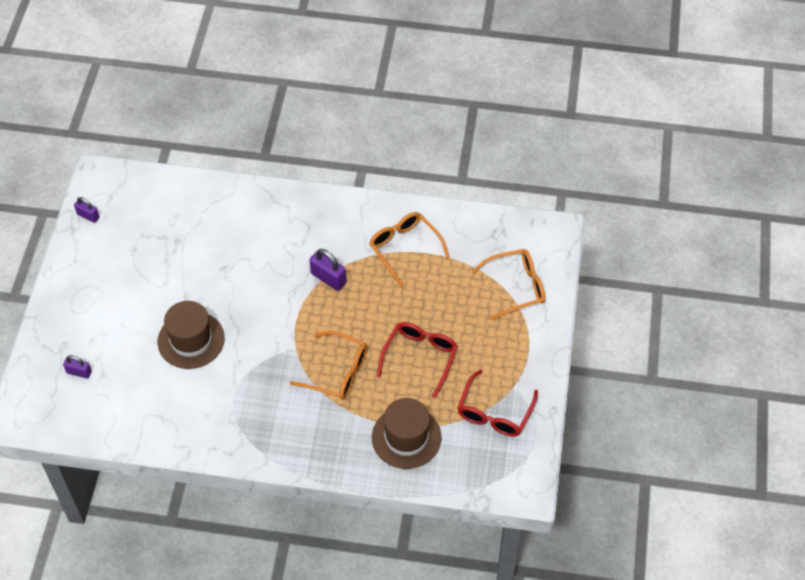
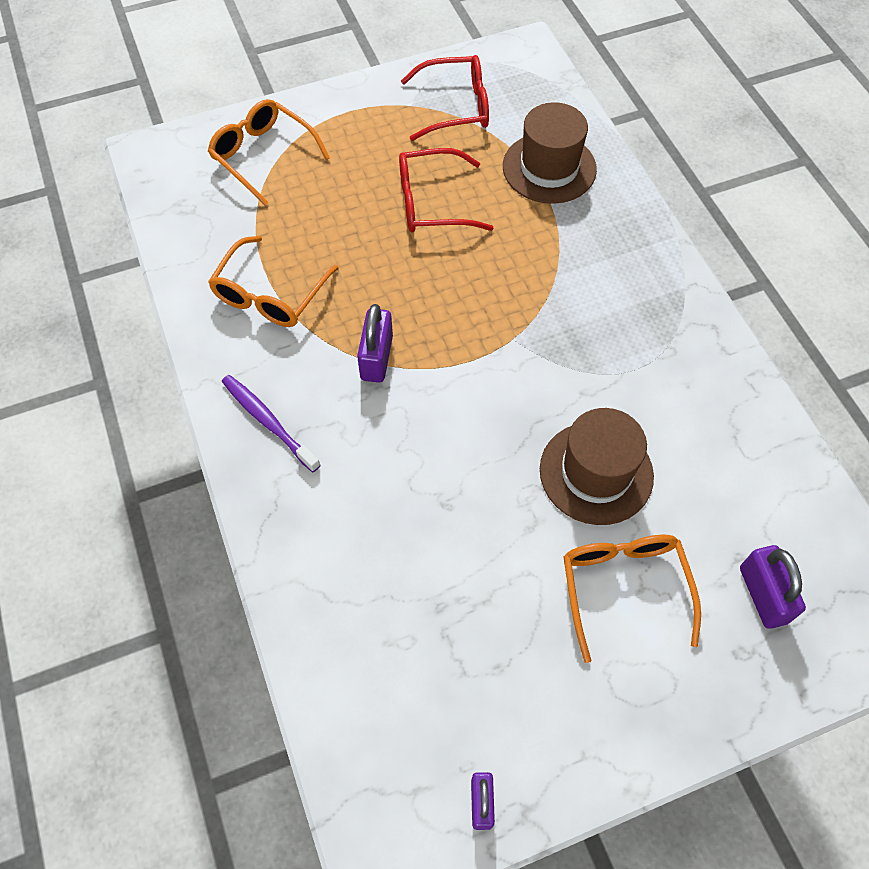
camera: 120 degrees left, 5 degrees up
purple padlock [63,355,92,379] -> purple padlock [740,545,806,629], size x1.55
orange glasses [290,331,367,400] -> orange glasses moved to [563,534,701,663]
none -> purple toothbrush [222,375,321,472]

